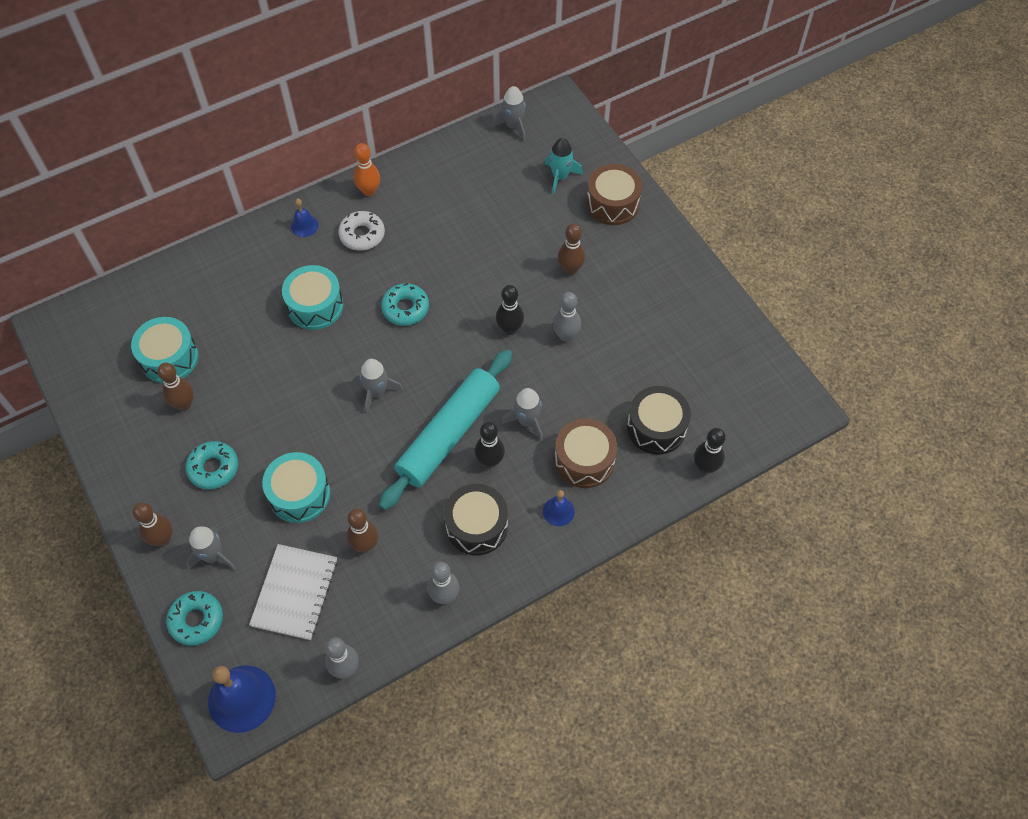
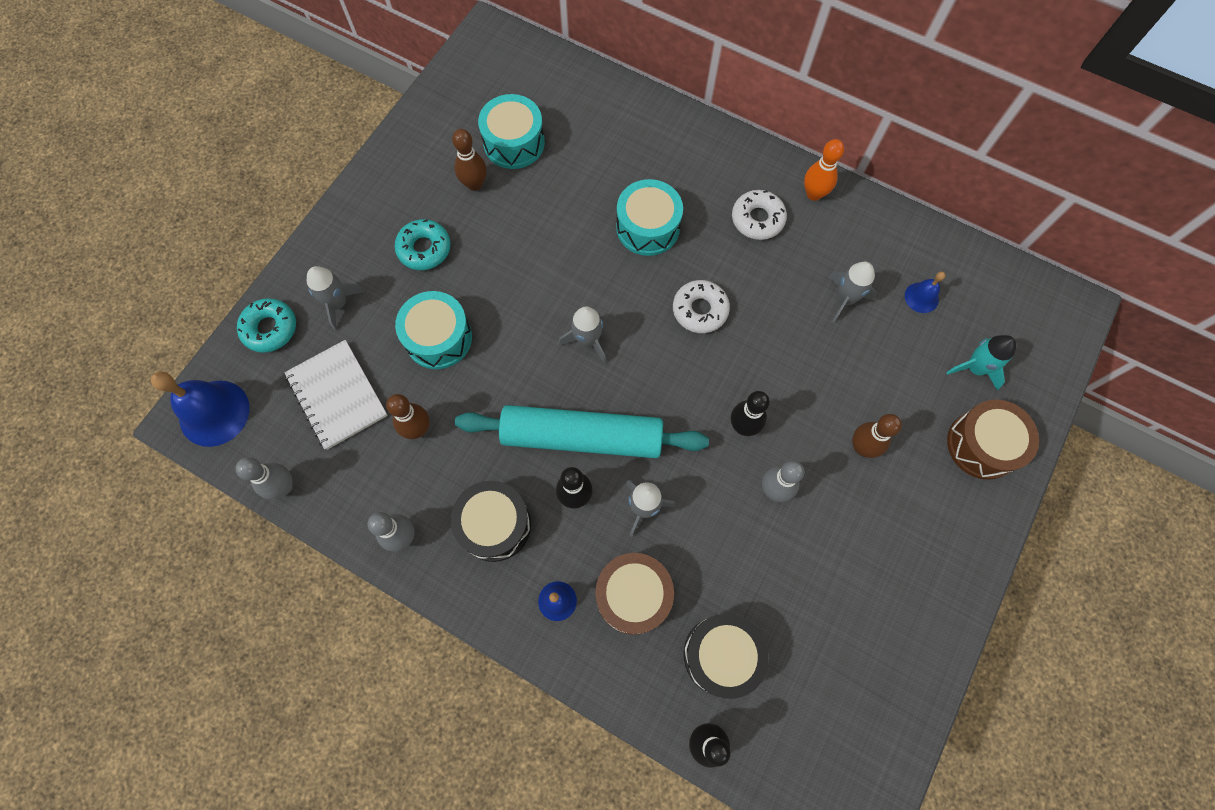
camera: 60 degrees right, 10 degrees up
brown bowling pin [133,502,173,546] -> none
white notebook [249,544,338,640] -> white notebook turned 75 degrees clockwise [284,340,388,450]
blue bell [291,199,319,237] -> blue bell moved to [905,271,946,313]
turquoise donut [381,283,429,326] -> white donut [673,280,730,333]
grey rocket [491,86,526,141] -> grey rocket moved to [828,262,877,322]

